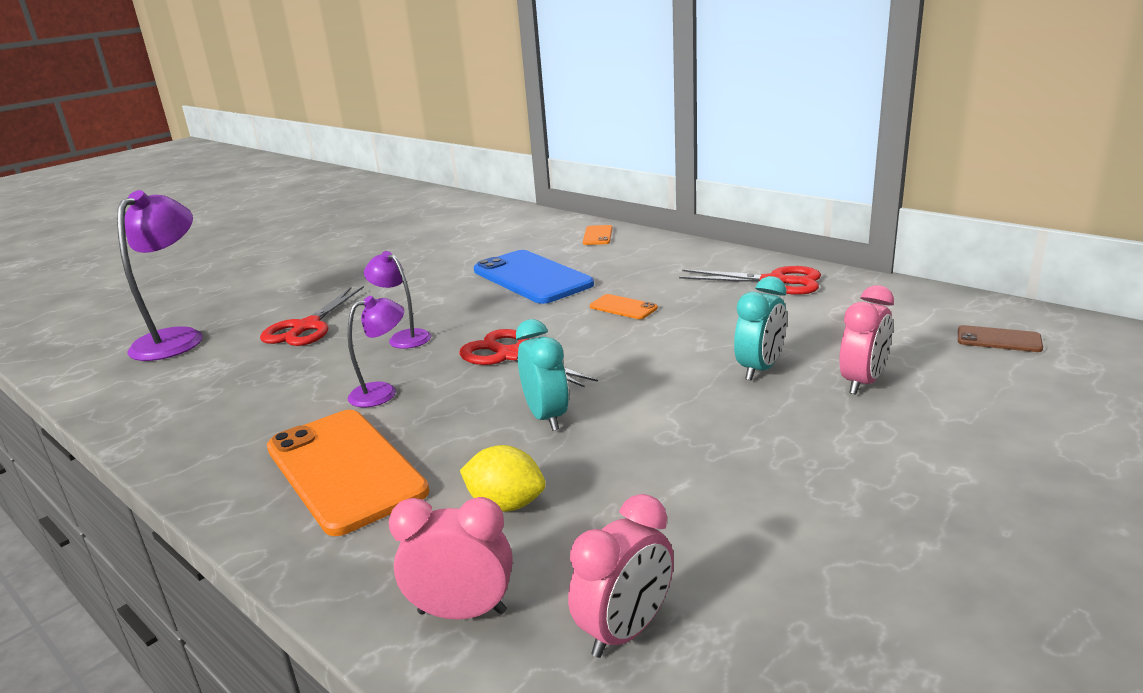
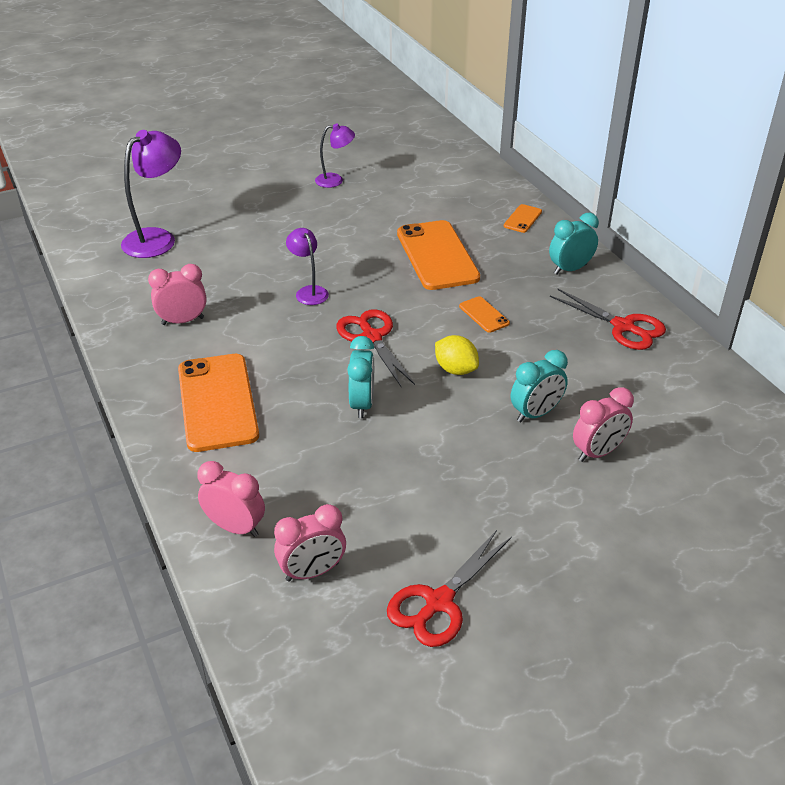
camera: 20 degrees right, 15 degrees up
red scissors [260,286,364,346] -> red scissors moved to [387,530,512,647]
purple lamp [348,296,404,407] -> purple lamp moved to [315,123,355,188]
yellow lemon [460,445,546,512] -> yellow lemon moved to [435,335,479,375]
blue phone [474,250,594,304] -> orange phone [397,220,480,290]
brown phone [958,325,1043,352] -> none
none -> pink clock [148,264,207,325]
none -> turquoise clock [549,213,599,274]

